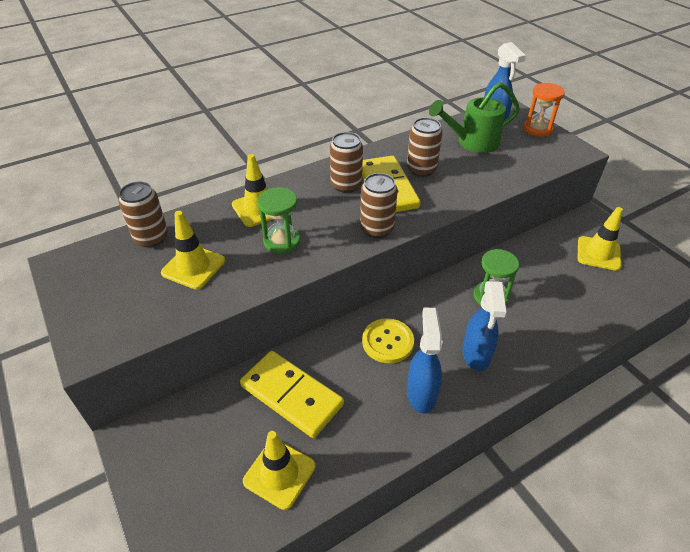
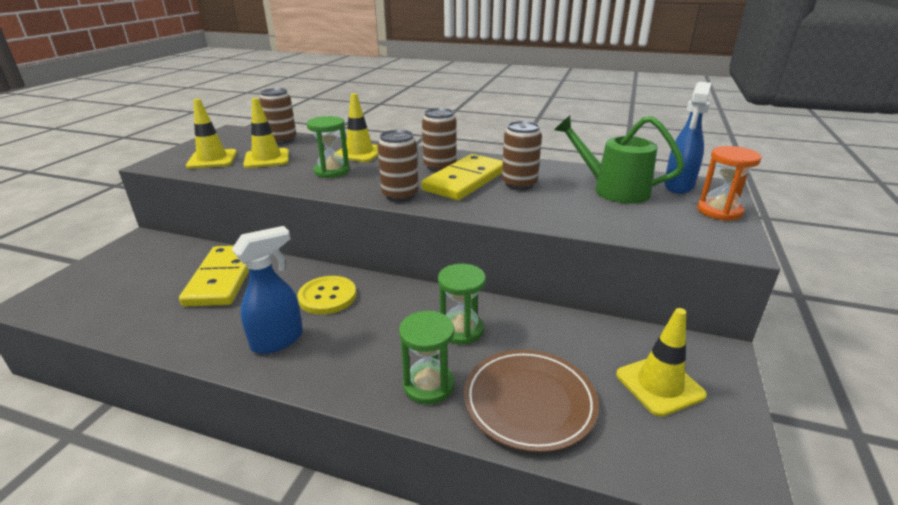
camera: 50 degrees right, 15 degrees down
yellow traffic cone [243,431,316,510] -> yellow traffic cone moved to [186,99,237,169]
blue spray bottle [462,281,506,371] -> none
none -> green hourglass [399,311,455,404]
none -> brown plate [464,349,599,452]

